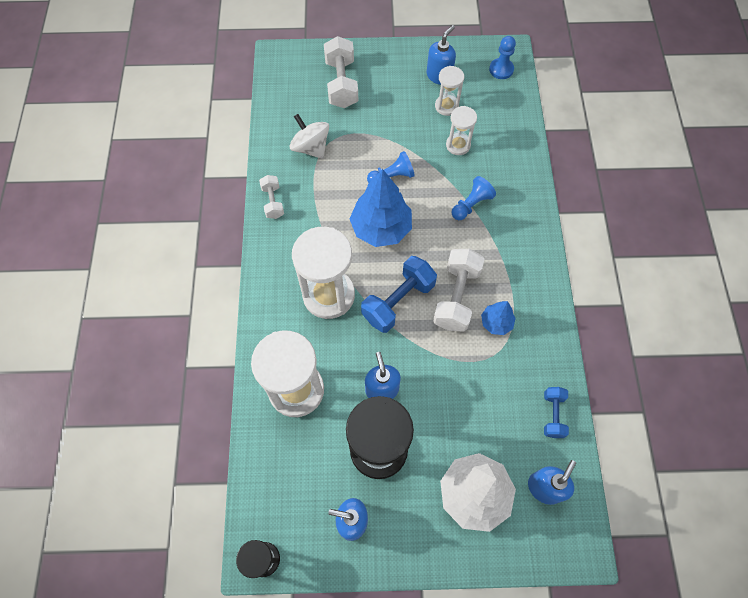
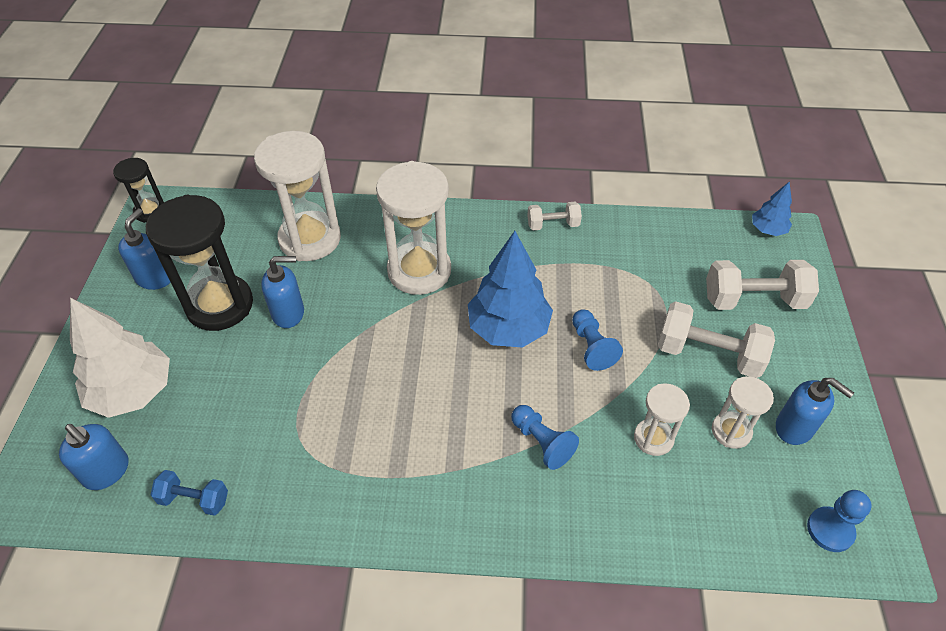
camera: 95 degrees right, 15 degrees down
white spinning top [290,114,329,159] -> none
blue dumbbell [361,256,437,333] -> none
white dumbbell [433,249,484,332] -> white dumbbell moved to [658,301,775,378]
blue tree [481,301,516,335] -> blue tree moved to [752,182,792,236]

